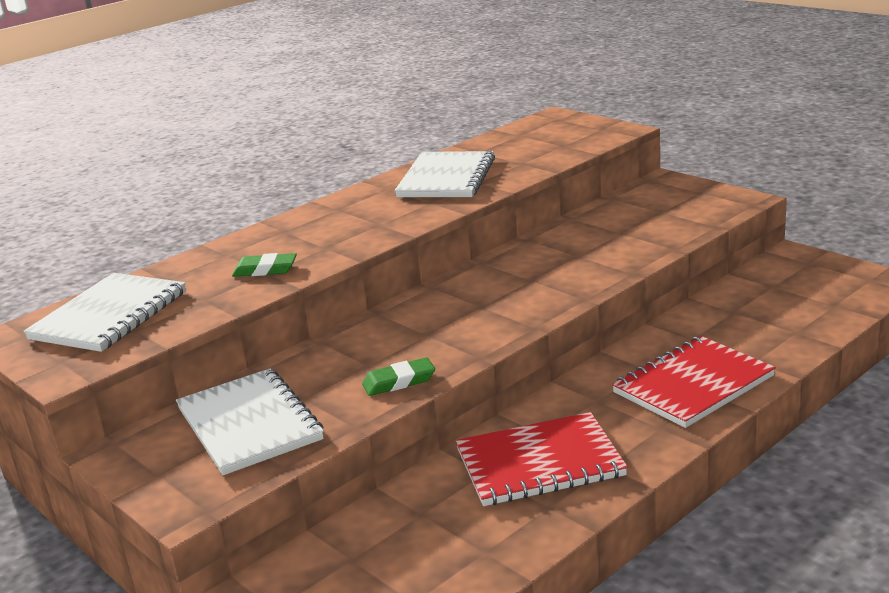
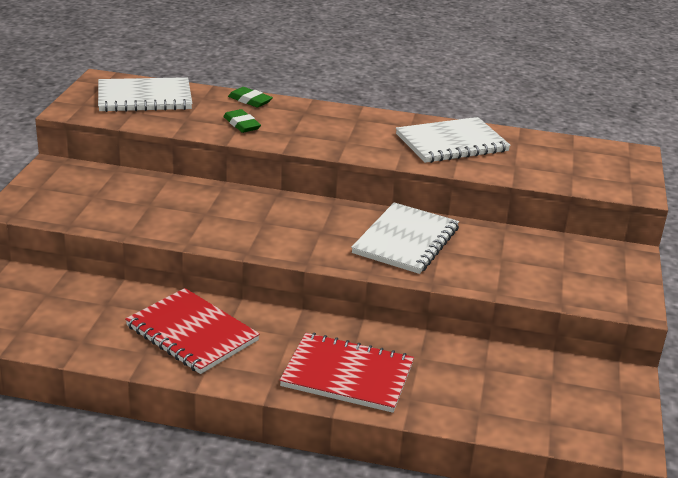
camera: 50 degrees right, 5 degrees up
white notebook [176,368,324,475] -> white notebook moved to [351,202,459,274]
green eraser [362,357,435,396] -> green eraser moved to [228,87,273,108]

